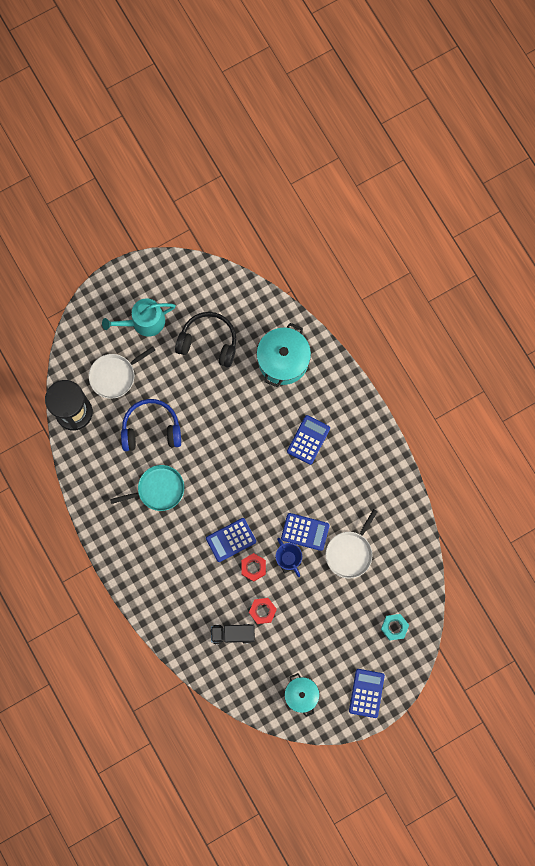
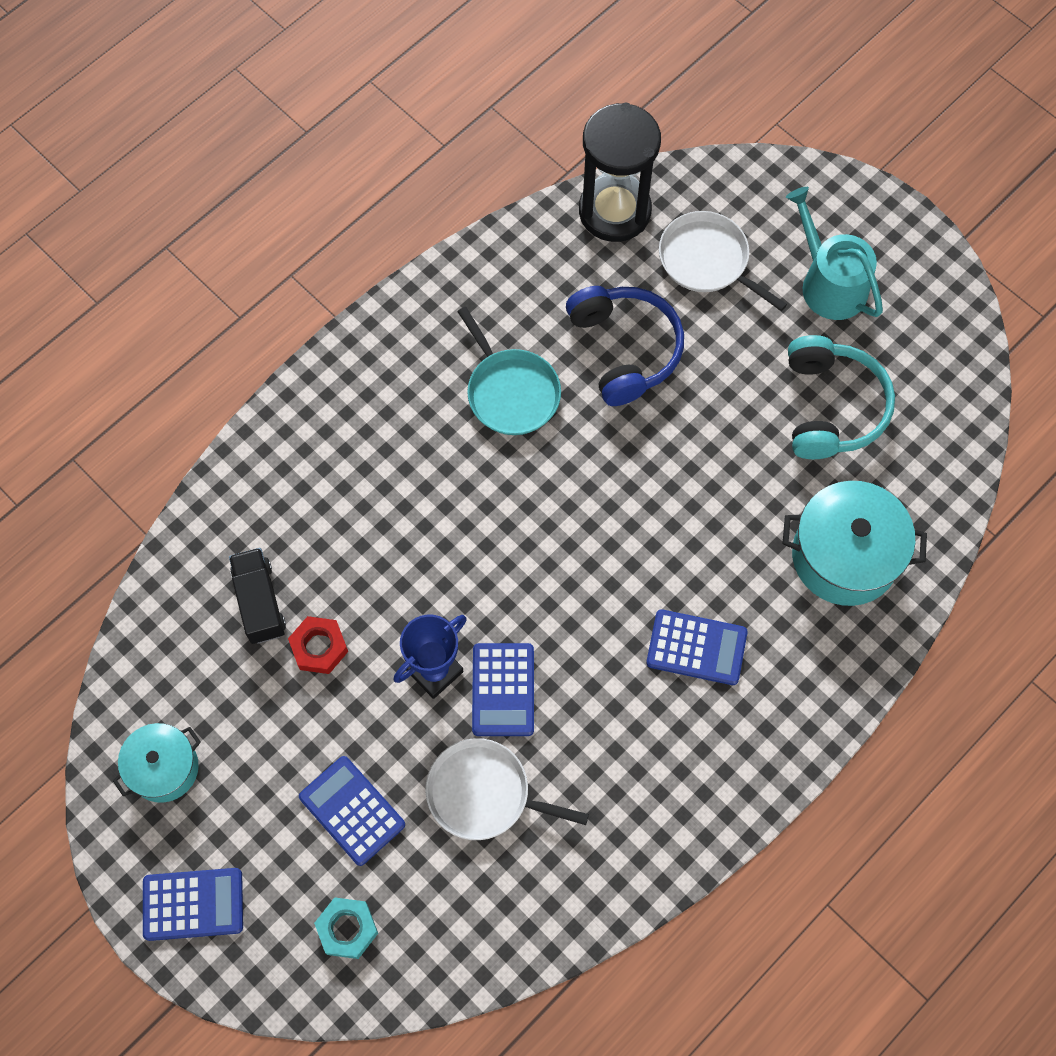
camera: 75 degrees right, 10 degrees down
black headphones [175,312,237,368] -> turquoise headphones [788,335,895,459]
blue calculator [206,518,256,562] -> blue calculator moved to [299,756,405,866]
red nut [241,553,266,582] -> none

